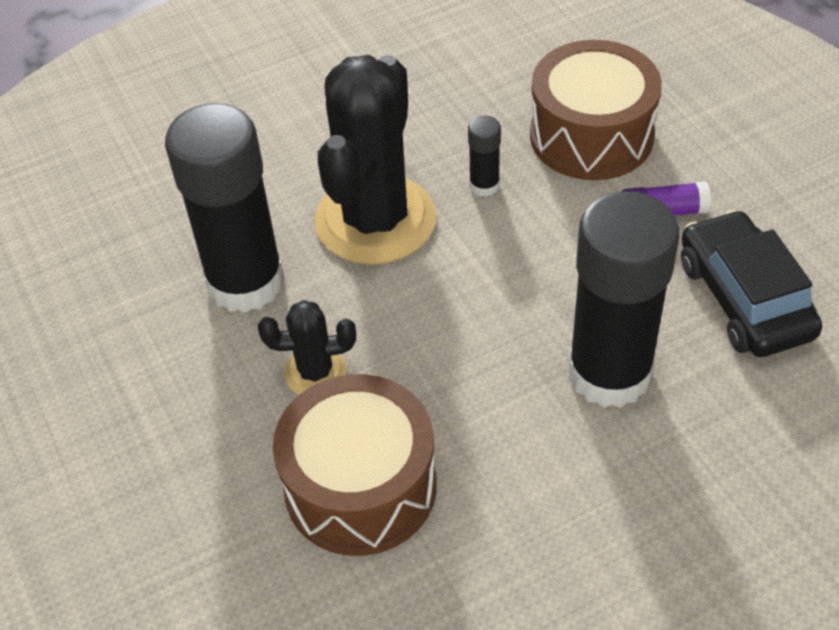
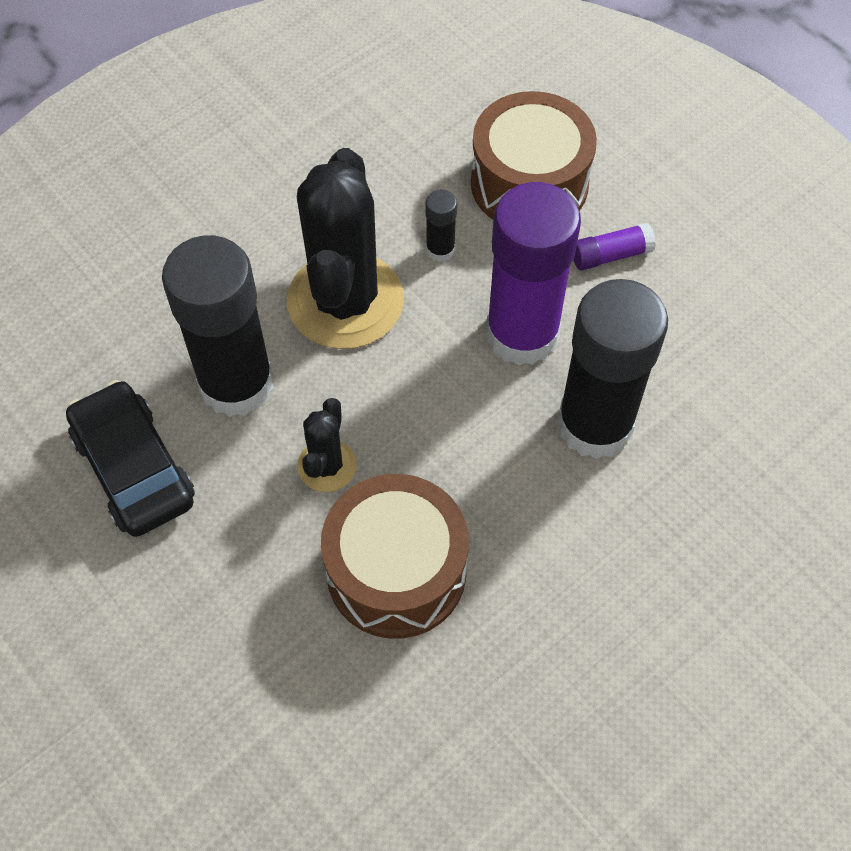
camera: 15 degrees left, 10 degrees up
black cactus [258,300,356,395] -> black cactus turned 60 degrees counterclockwise [297,398,357,492]
black car [681,210,822,357] -> black car moved to [66,380,195,537]
none -> purple glue stick [486,182,581,365]

